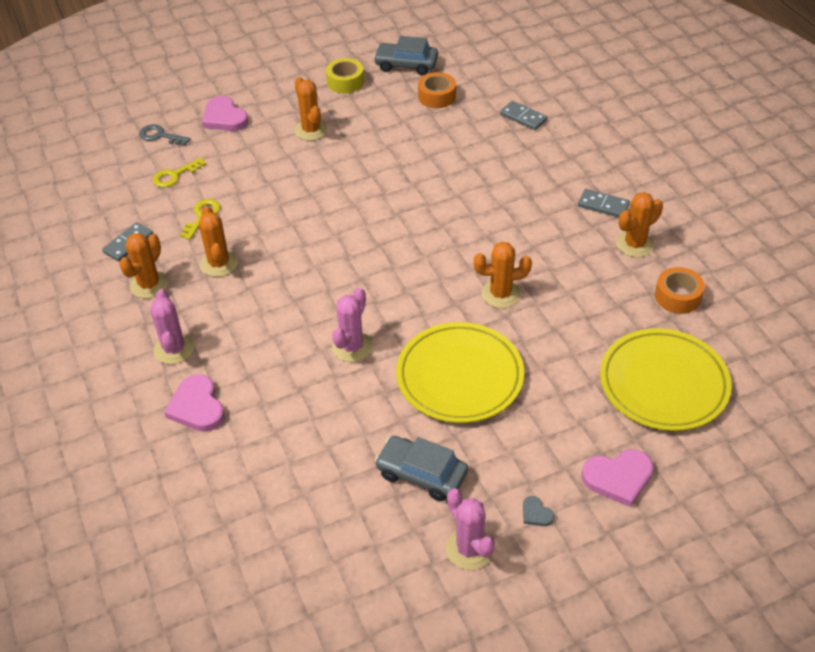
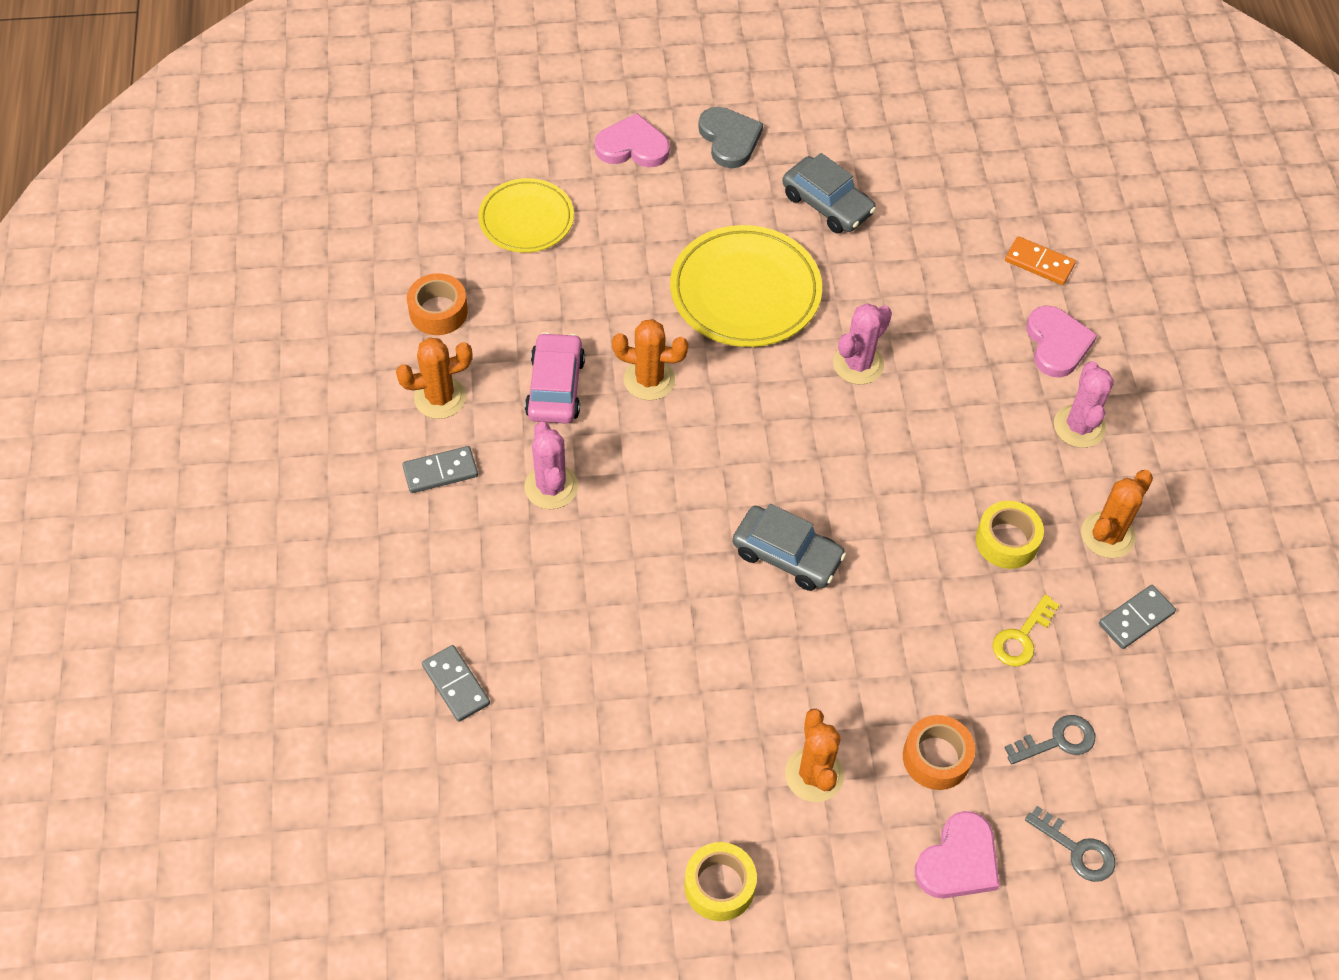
camera: 165 degrees left, 10 degrees up
yellow key [153,157,206,187] -> grey key [1004,715,1095,764]
orange cactus [199,206,238,277] -> yellow tape [976,501,1044,569]
pink heart [202,96,248,131] -> pink heart turned 60 degrees clockwise [915,811,1000,898]
grey car [373,36,438,75] -> grey car moved to [732,504,846,591]
orange tape [418,72,456,108] -> orange tape moved to [903,715,975,790]
pink cactus [446,488,495,570] -> pink cactus moved to [524,422,578,509]
grey heart [523,496,554,526] -> grey heart [698,107,763,168], size x2.04
grey domino [578,189,630,218] -> grey domino turned 60 degrees counterclockwise [402,446,478,493]
yellow plate [600,328,732,431] -> yellow plate [478,178,574,253], size x0.64
none -> pink car [525,332,585,424]
none -> orange domino [1005,236,1076,285]

